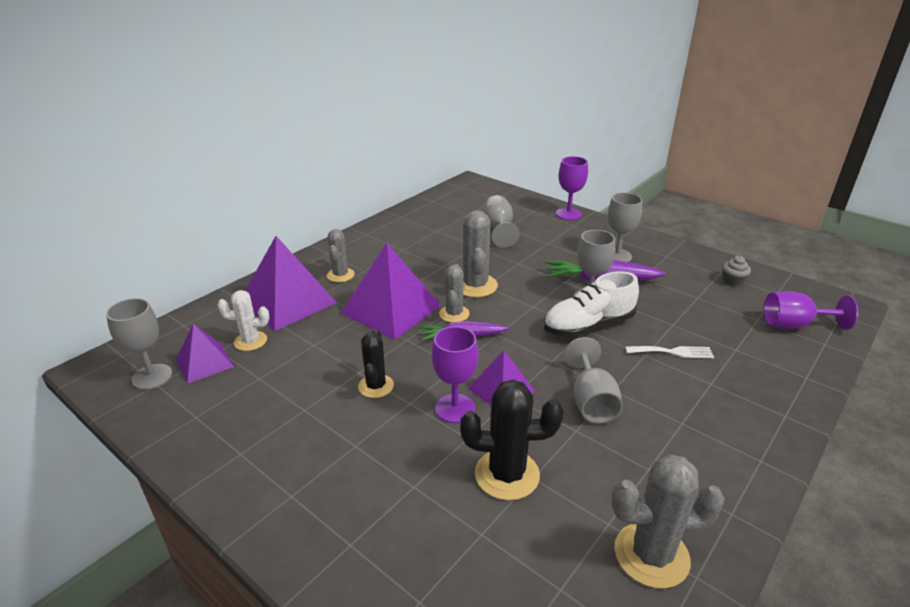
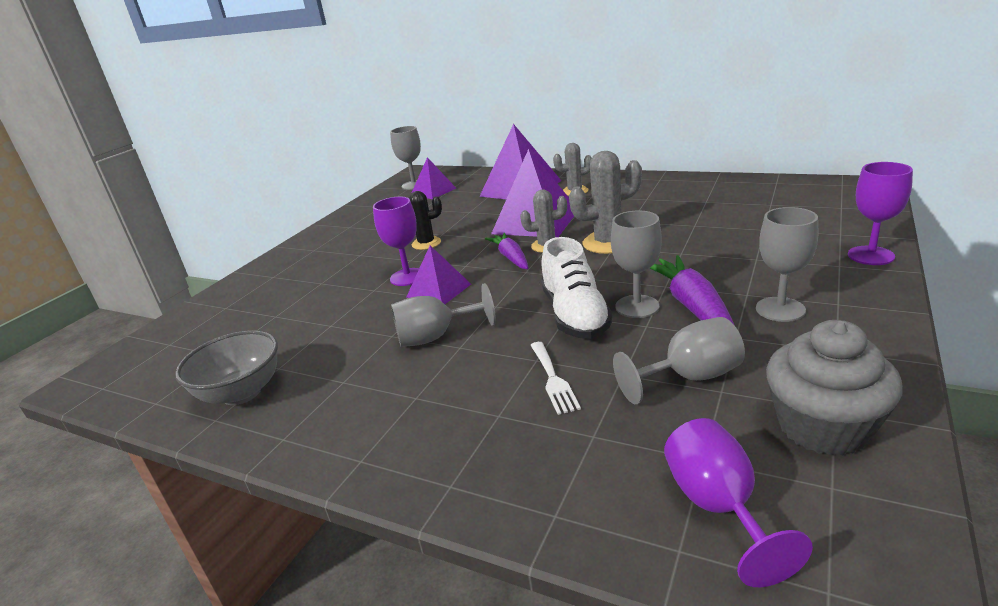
camera: 80 degrees right, 5 degrees down
white cactus [217,290,269,351] -> none
black cactus [460,379,564,500] -> none
grey goblet [483,195,520,248] -> grey goblet moved to [613,317,745,404]
white shoe [544,271,639,337] -> white shoe turned 150 degrees counterclockwise [541,237,613,339]
grey cactus [611,454,724,588] -> grey bowl [175,330,278,405]
grey cupcake [722,256,751,286] -> grey cupcake [766,320,903,455], size x2.20

